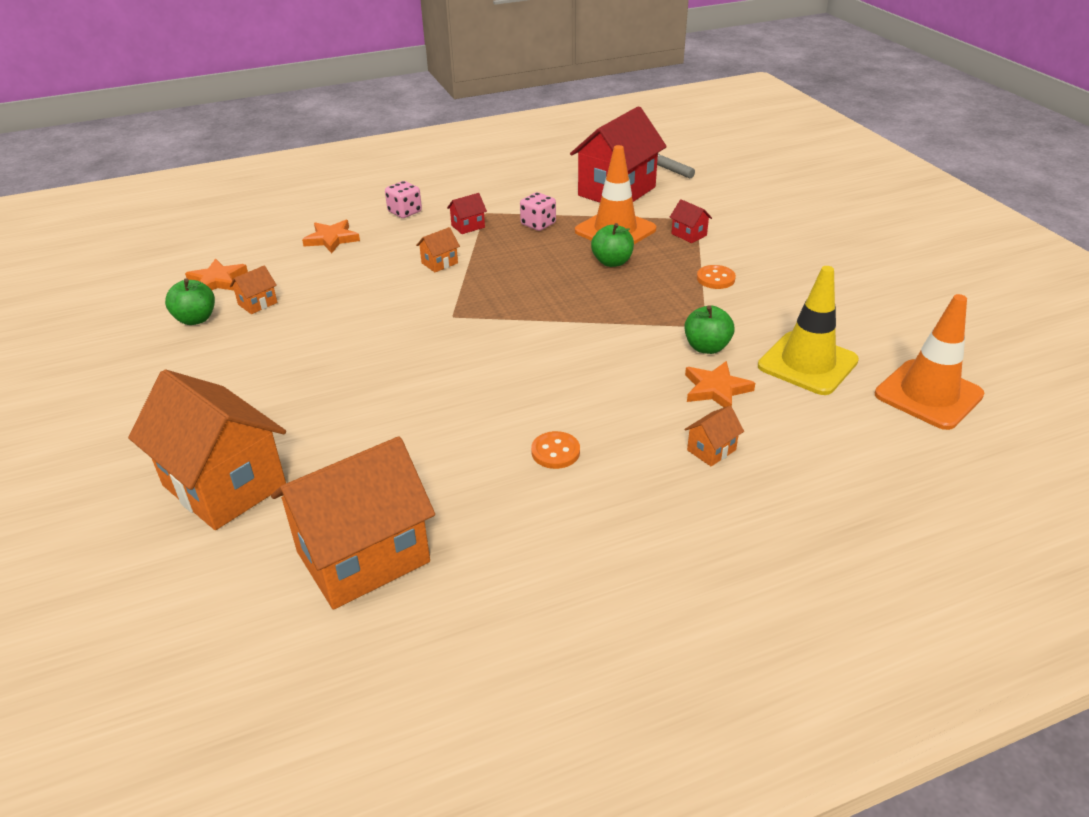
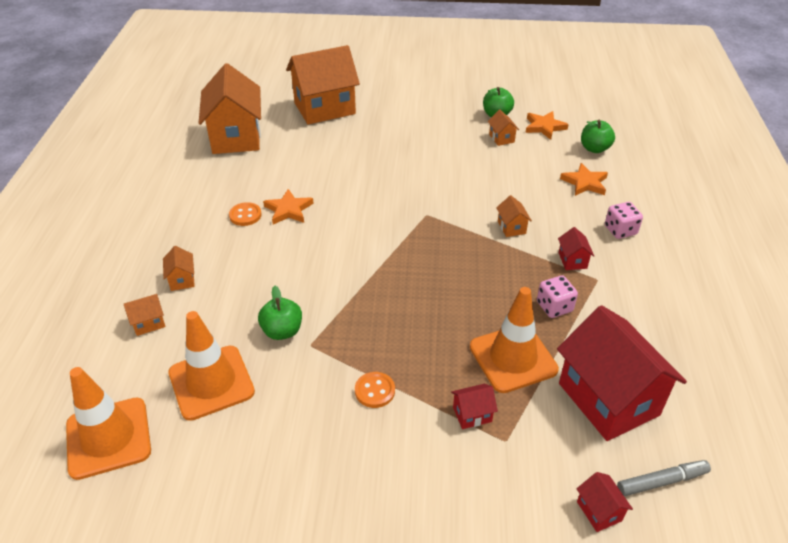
camera: 115 degrees right, 5 degrees up
green apple [591,223,634,267] -> green apple moved to [581,120,615,153]
orange star [685,361,755,407] -> orange star moved to [263,189,314,225]
yellow traffic cone [758,266,859,395] -> orange traffic cone [168,311,255,421]
none -> orange house [124,294,166,336]
none -> red house [577,472,633,532]

